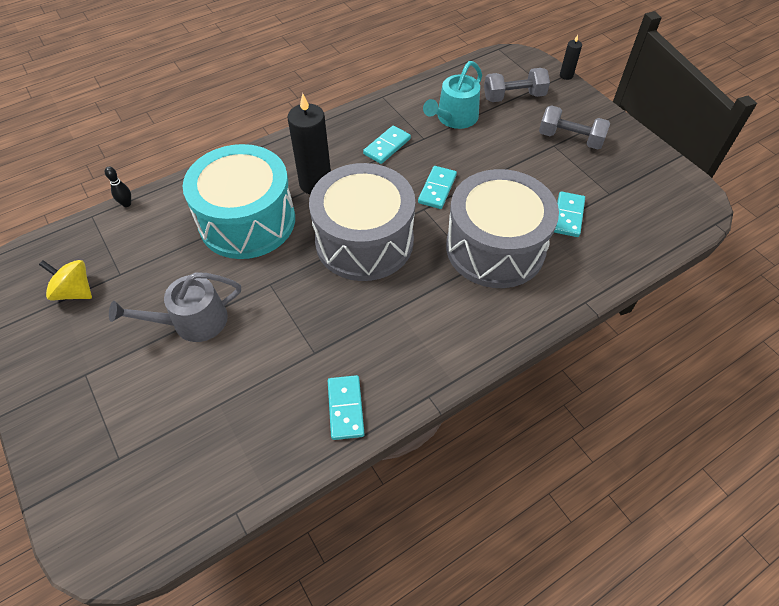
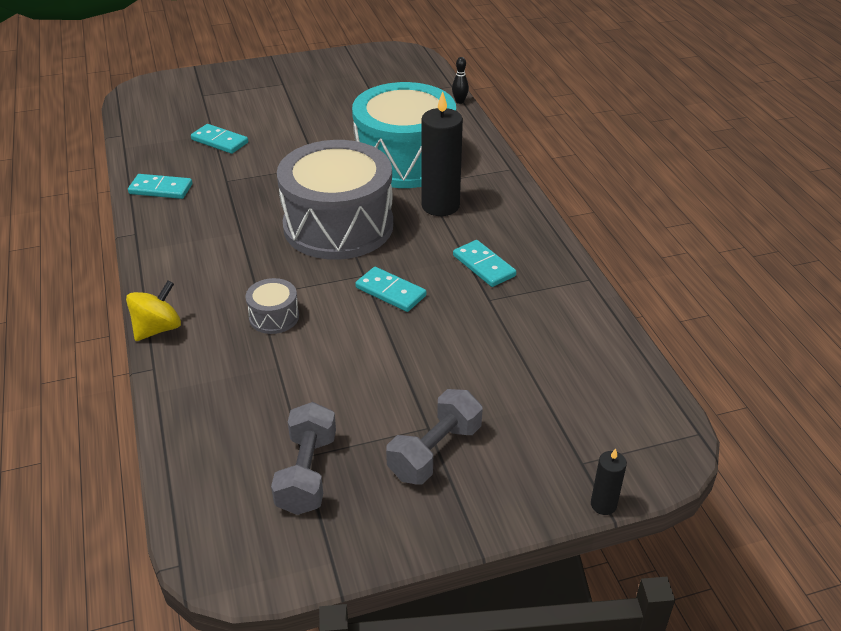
camera: 105 degrees right, 15 degrees down
yellow spinning top [39,260,92,301] -> yellow spinning top moved to [126,281,181,341]
grey watering can [109,272,241,342] -> none
turquoise watering can [423,61,482,129] -> none
grey drum [446,169,559,288] -> grey drum [246,278,299,334], size x0.40
grey dumbbell [484,68,550,102] -> grey dumbbell moved to [271,402,336,515]
turquoise domino [554,192,585,237] -> turquoise domino moved to [191,124,248,154]

